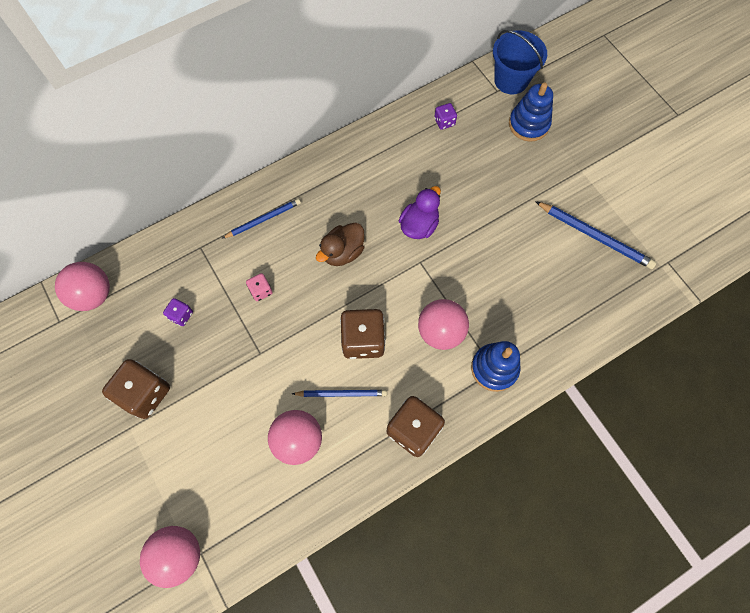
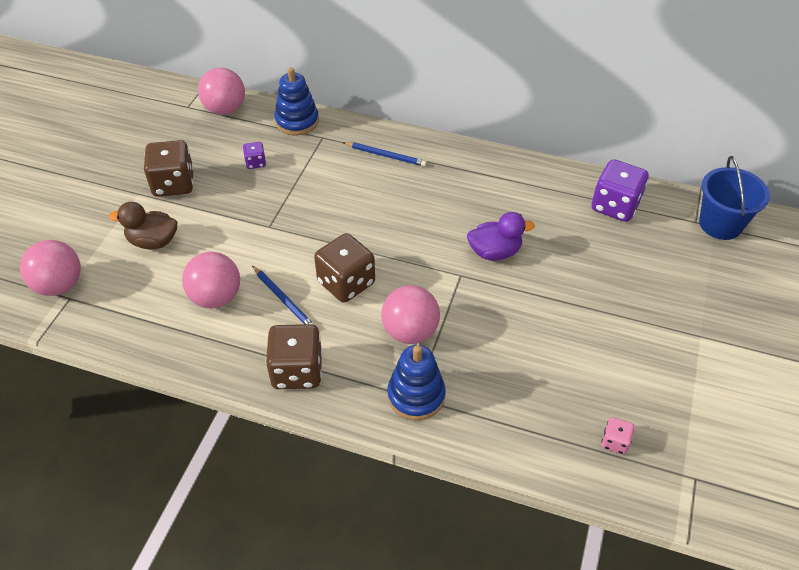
camera: 50 degrees right, 20 degrees down
pink dice [246,273,273,301] -> pink dice moved to [601,417,635,455]
brown duck [316,223,365,266] -> brown duck moved to [109,202,177,249]
purple dice [434,103,457,130] -> purple dice [592,159,649,222], size x2.03
blue stacking toy [509,82,553,142] -> blue stacking toy moved to [274,67,319,135]
blue pencil [535,201,657,269] -> none

